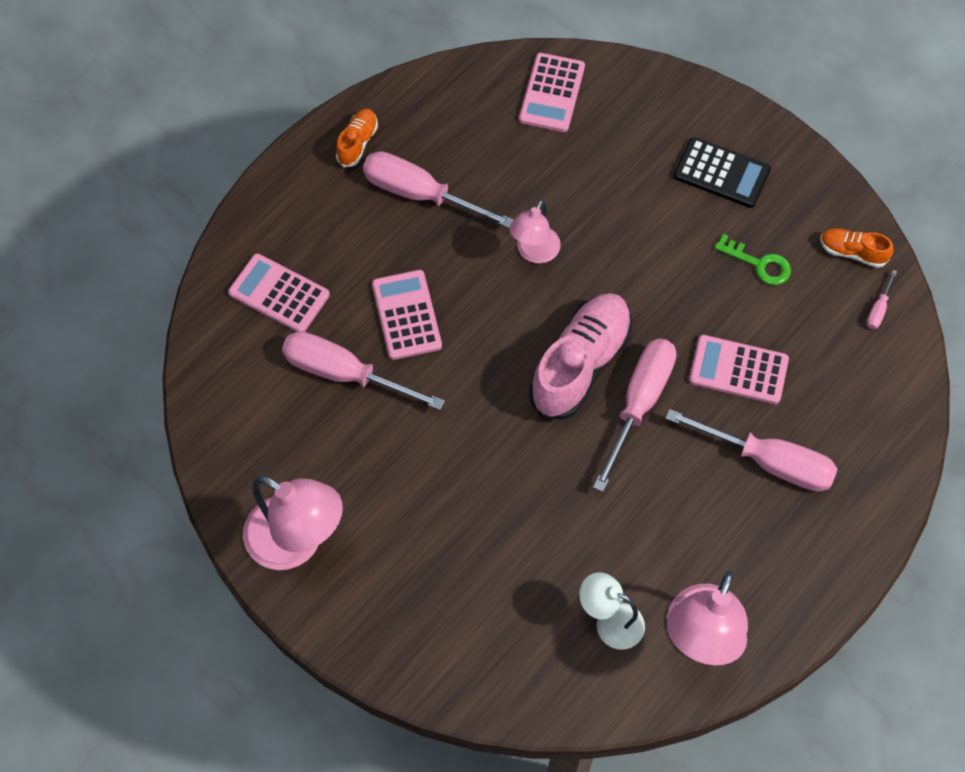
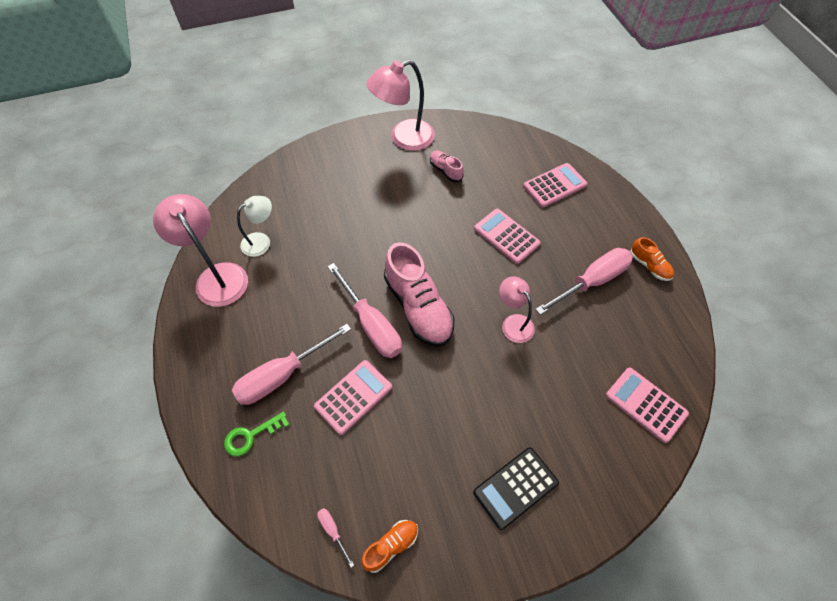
camera: 120 degrees right, 5 degrees down
pink screwdriver [282,331,445,410] -> none
pink calculator [372,270,442,360] -> pink calculator turned 150 degrees counterclockwise [474,209,541,264]
green key [715,234,791,285] -> green key moved to [224,411,289,456]
none -> pink shoe [430,150,464,182]

